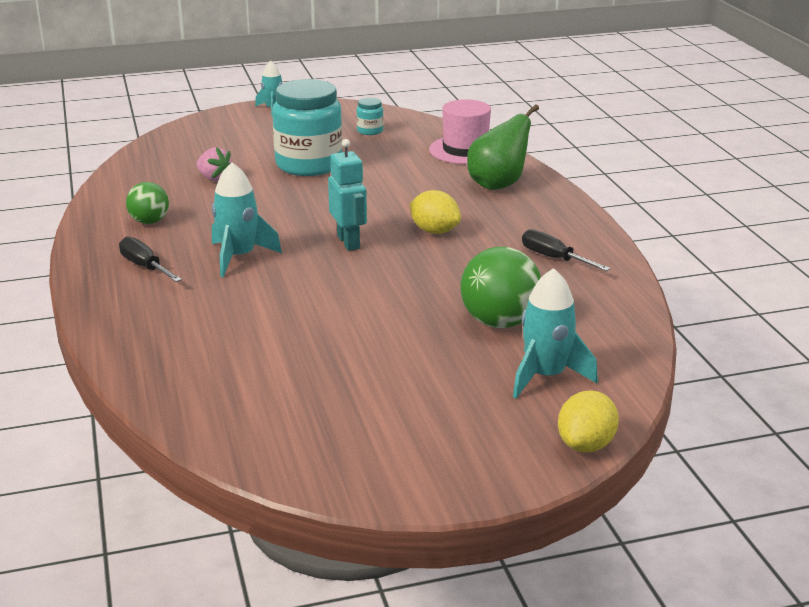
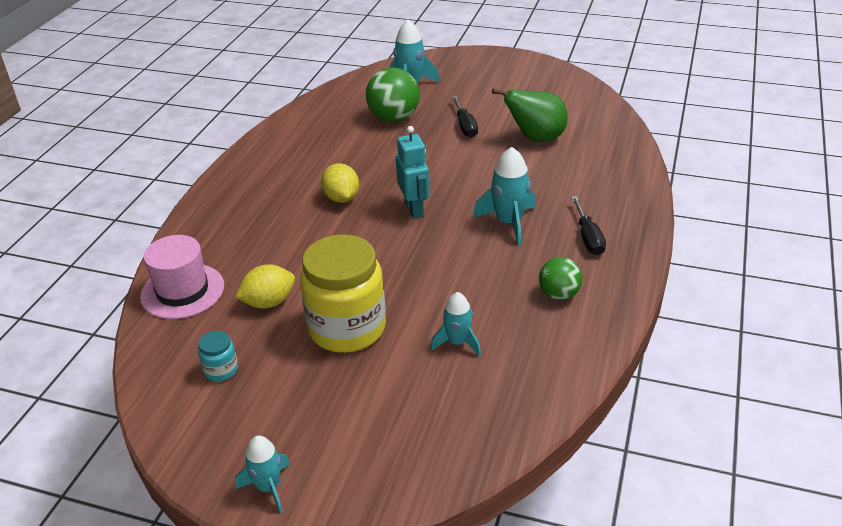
camera: 145 degrees left, 10 degrees up
pink strawberry [196,147,231,182] -> turquoise rocket [431,292,481,356]
turquoise jar [272,79,343,176] -> yellow jar [300,234,386,353]
turquoise robot [328,139,367,251] -> turquoise robot turned 150 degrees clockwise [396,126,429,219]
green pear [467,104,539,190] -> green pear moved to [492,89,568,142]
black screwdriver [522,229,611,271] -> black screwdriver moved to [452,96,478,138]
yellow lemon [558,390,619,453] -> yellow lemon moved to [235,264,295,308]

